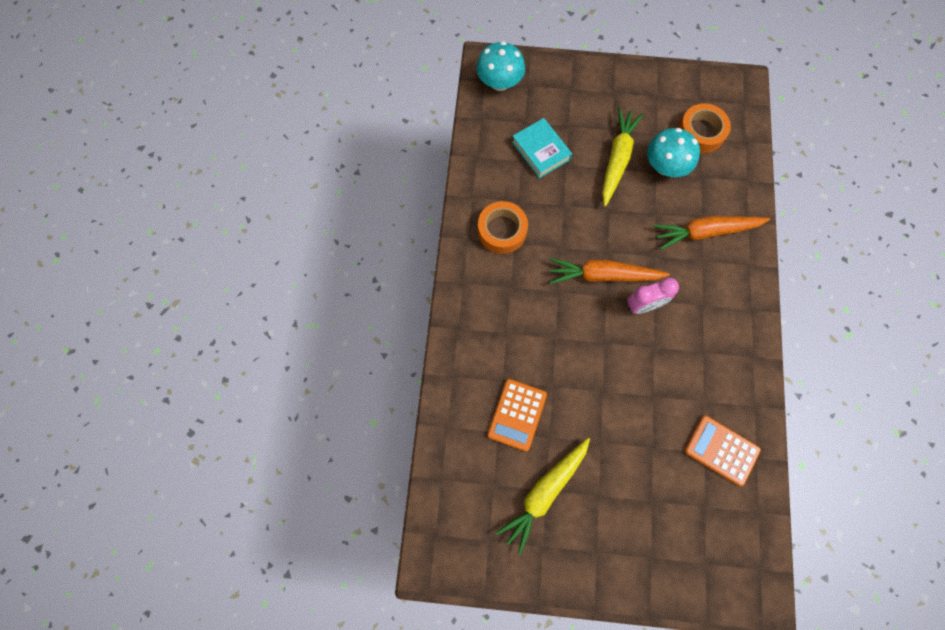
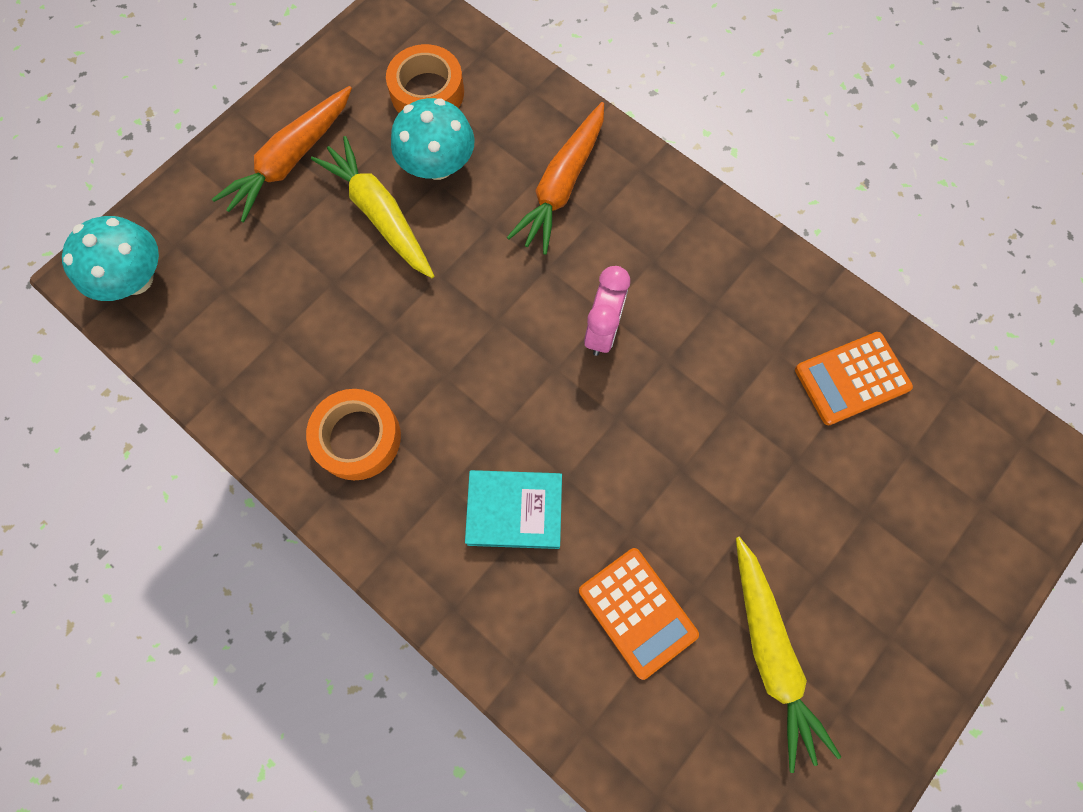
camera: 55 degrees left, 0 degrees up
turquoise book [512,118,572,178] -> turquoise book moved to [465,470,562,549]
orange carrot [550,258,670,284] -> orange carrot moved to [212,86,352,223]

